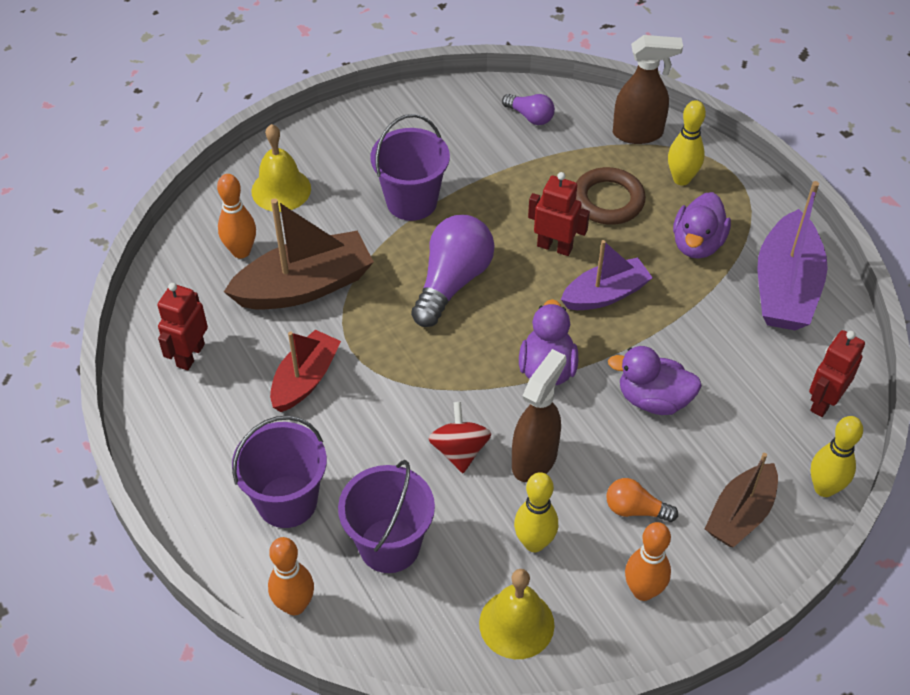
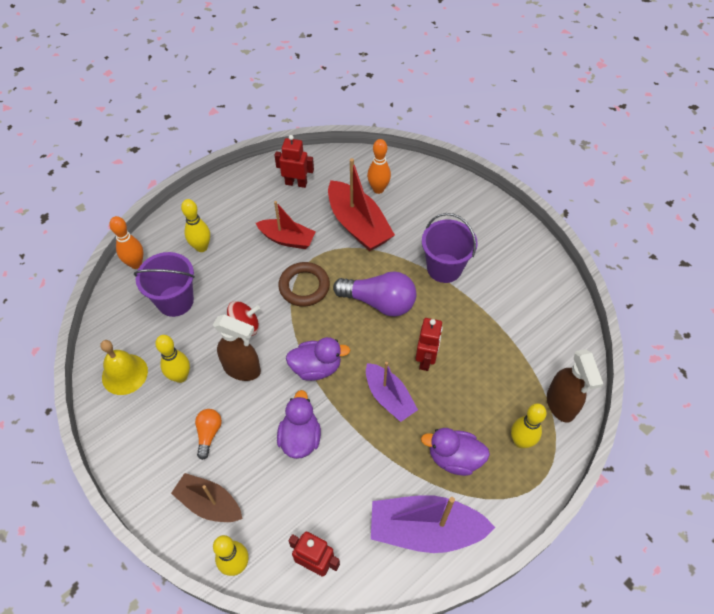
camera: 80 degrees right, 5 degrees up
brown boat [224,198,374,310] -> red boat [328,158,395,251]
purple bucket [232,415,327,528] -> yellow bowling pin [181,199,210,252]
yellow bell [251,124,311,212] -> none
purple light bulb [502,94,555,125] -> none
brown ring [575,167,646,225] -> brown ring moved to [278,262,330,307]
orange bowling pin [625,522,671,601] -> none

